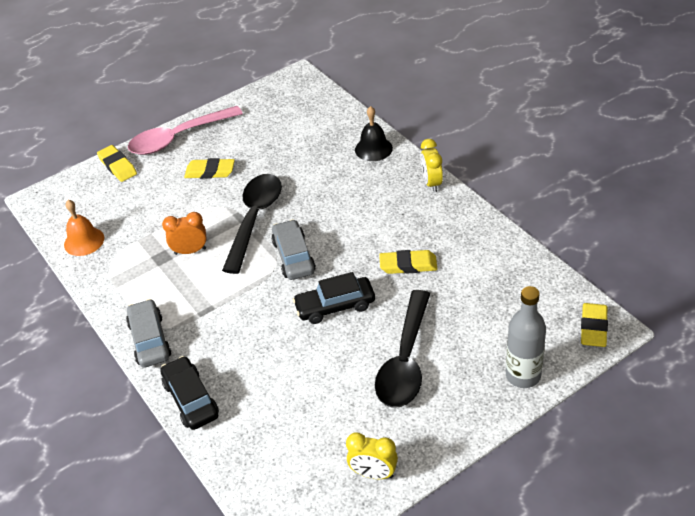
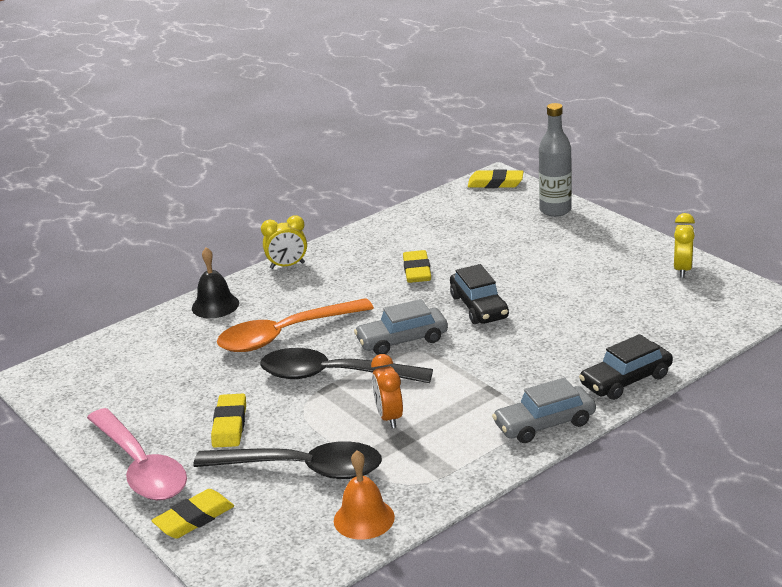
camera: 95 degrees left, 15 degrees down
black spoon [375,290,430,408] -> black spoon moved to [193,441,382,479]
none -> orange spoon [217,298,374,352]

